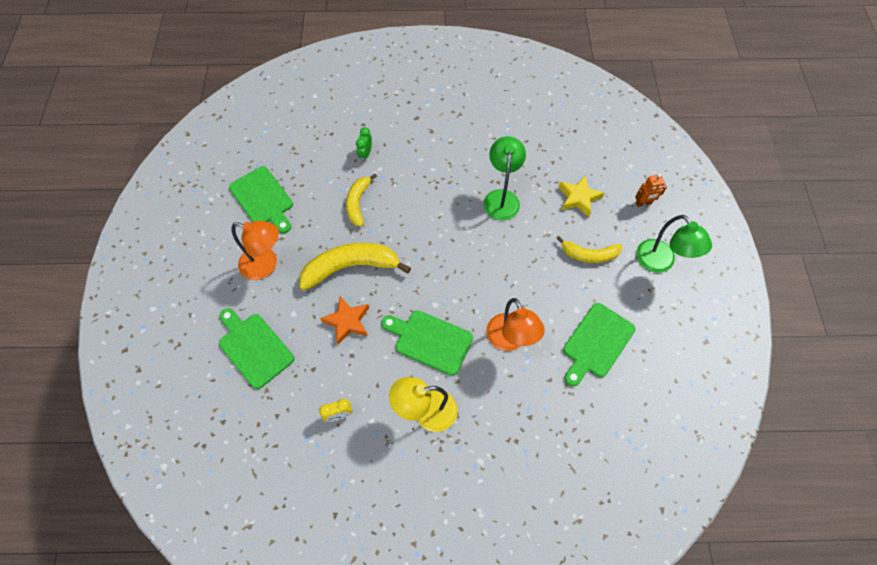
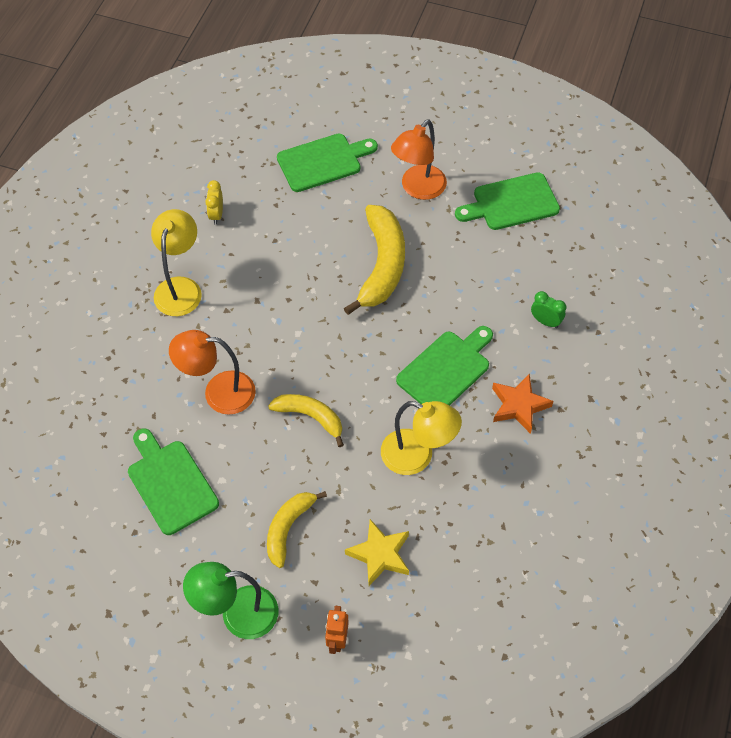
camera: 110 degrees right, 5 degrees down
orange star [320,296,369,345] -> orange star moved to [492,373,554,434]
yellow banana [346,174,377,226] -> yellow banana moved to [268,394,344,447]
green cutting board [381,310,473,376] -> green cutting board moved to [396,326,493,406]
green lamp [483,136,526,220] -> yellow lamp [381,401,462,475]

